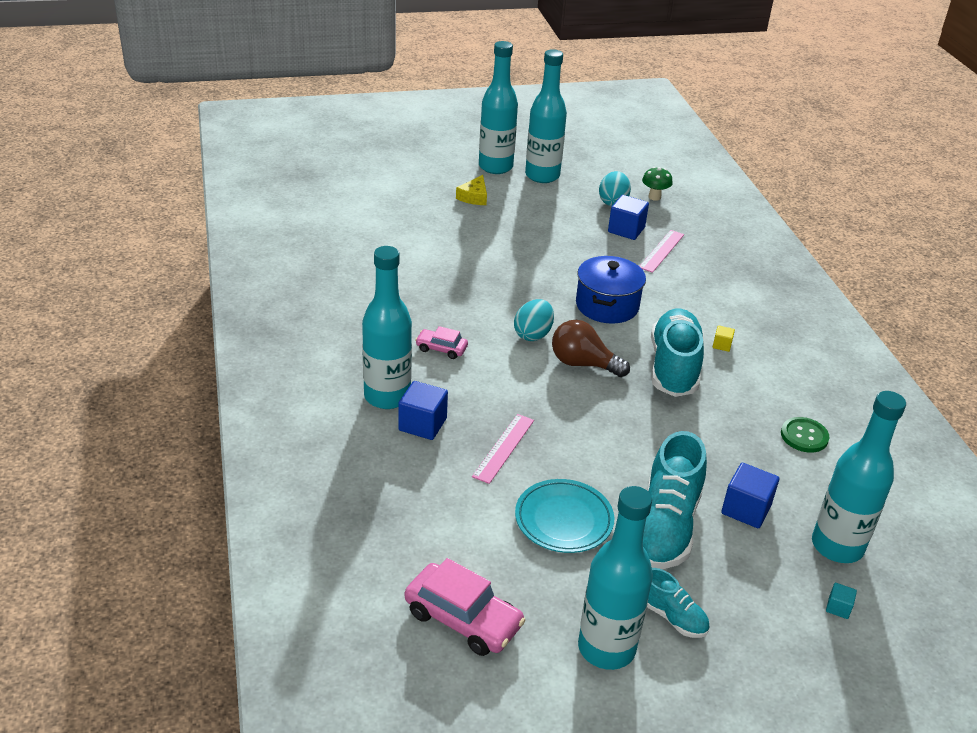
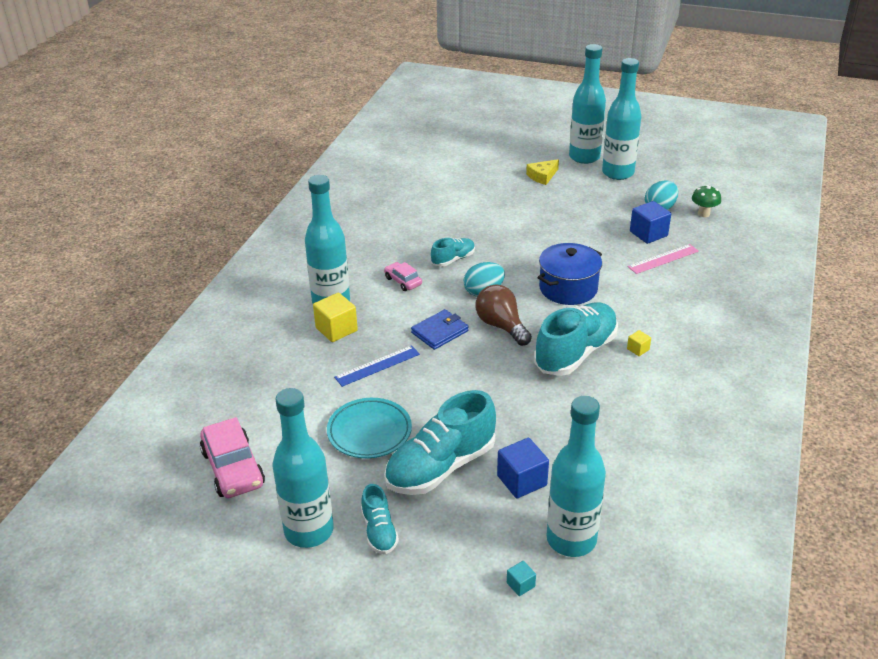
camera: 35 degrees right, 0 degrees up
blue cube [398,381,448,440] -> yellow cube [313,292,358,342]
pink ruler [472,414,534,484] -> blue ruler [334,345,420,387]
green button [781,417,830,453] -> none
none -> blue wallet [411,309,469,350]
none -> turquoise shoe [431,238,475,267]

